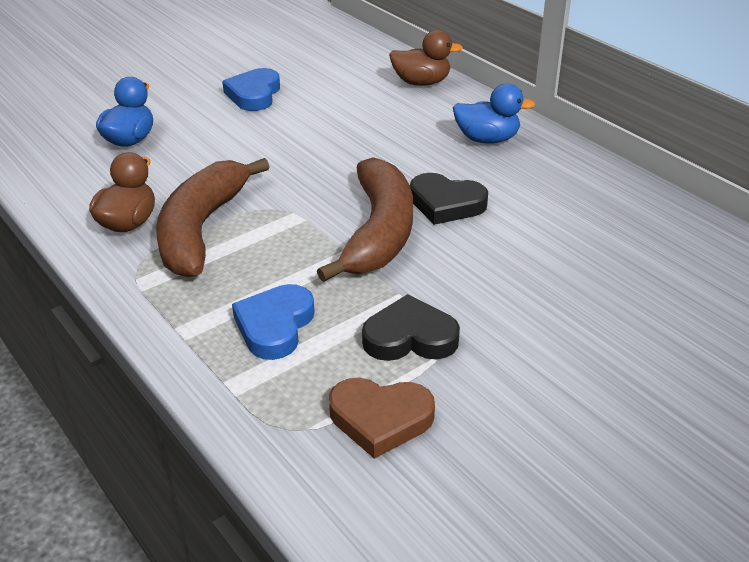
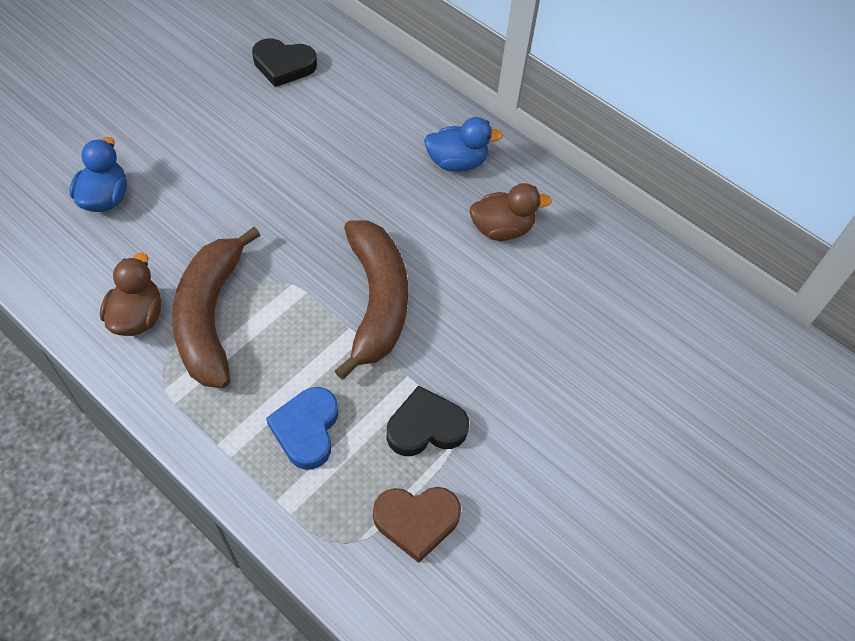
camera: 15 degrees left, 20 degrees up
blue heart [222,68,280,111] -> none
brown duck [389,30,463,86] -> brown duck moved to [469,183,552,241]
black heart [410,173,488,225] -> black heart moved to [252,38,317,87]

